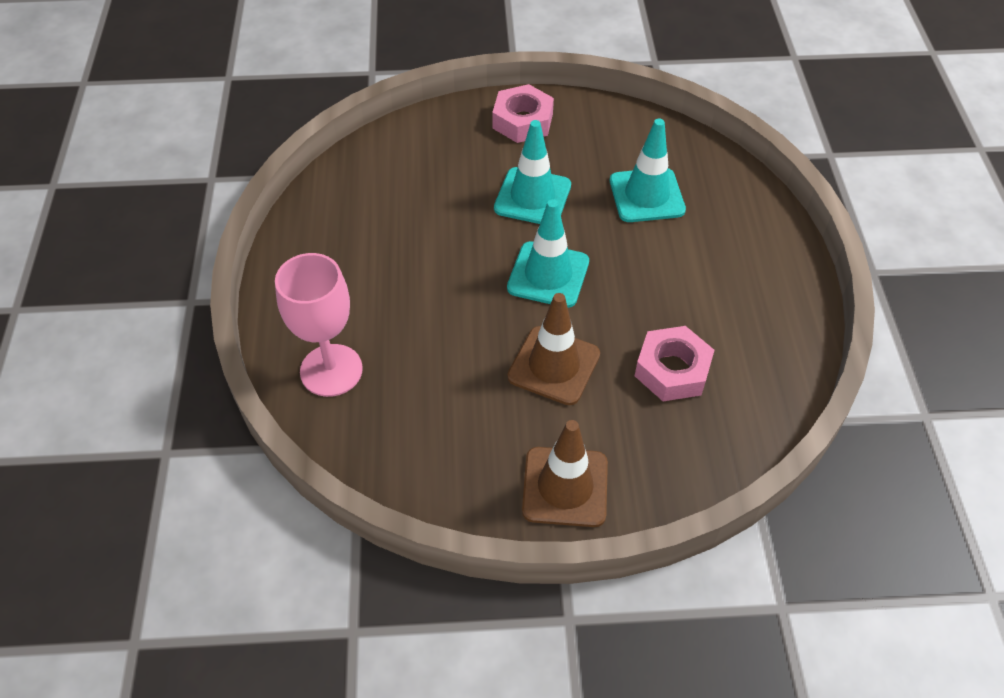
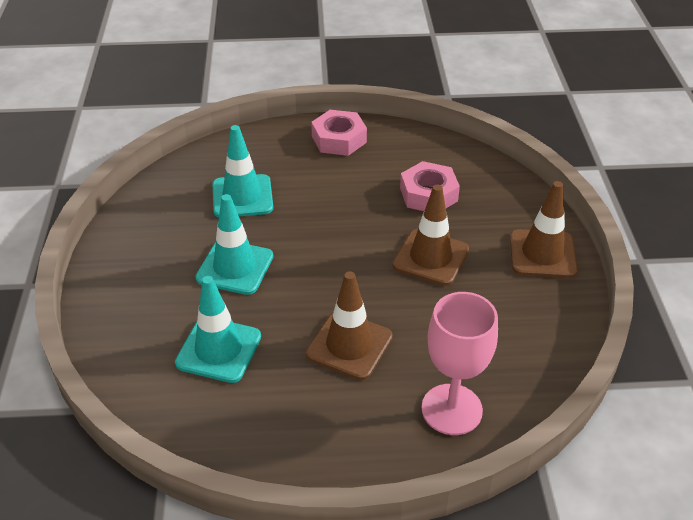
camera: 90 degrees left, 10 degrees down
pink nut [492,84,554,143] -> pink nut moved to [311,110,367,156]
turquoise traffic cone [507,199,589,308] -> turquoise traffic cone moved to [175,276,261,383]
none -> brown traffic cone [306,271,393,380]

